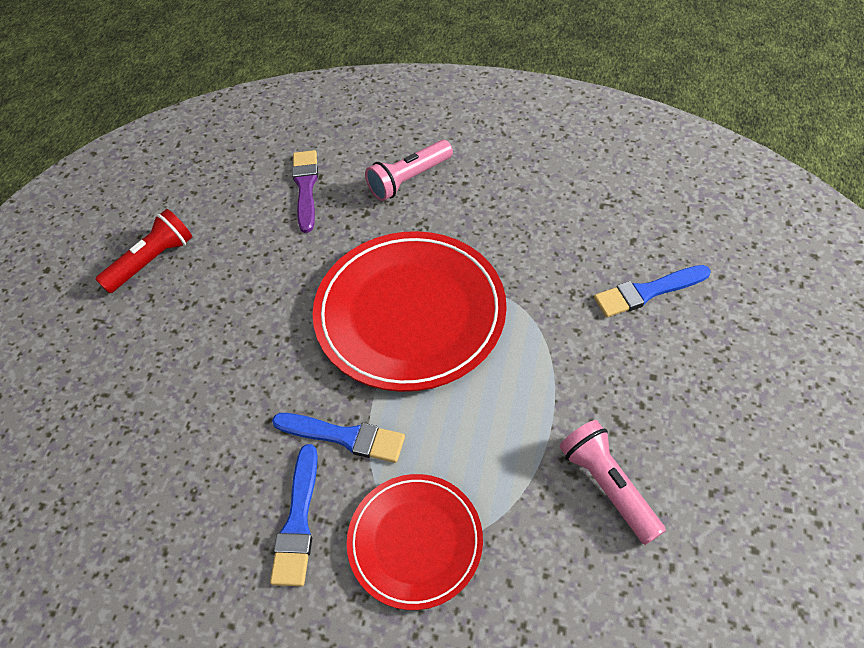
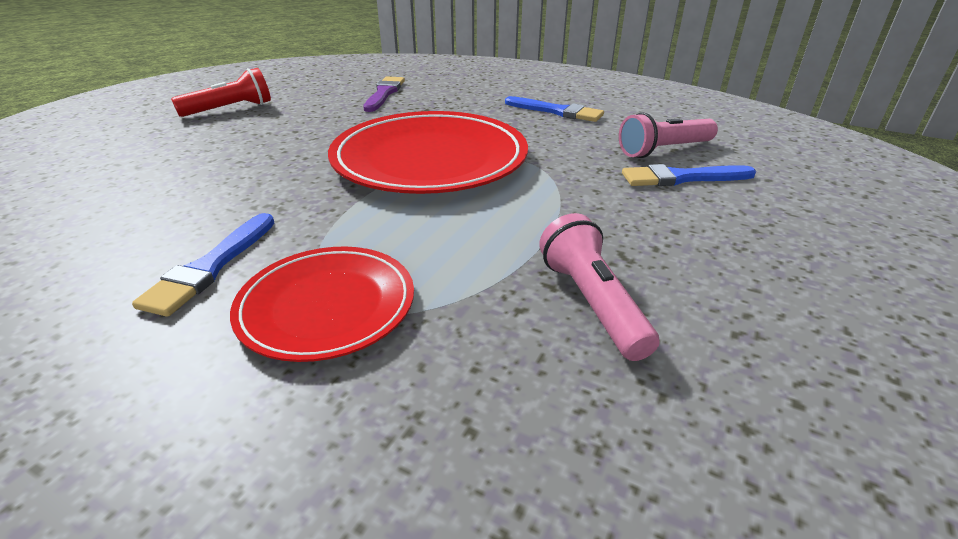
camera: 10 degrees right, 20 degrees down
blue brush [272,413,405,463] -> blue brush moved to [505,96,604,122]
pink flashlight [365,140,453,201] -> pink flashlight moved to [619,112,718,158]

